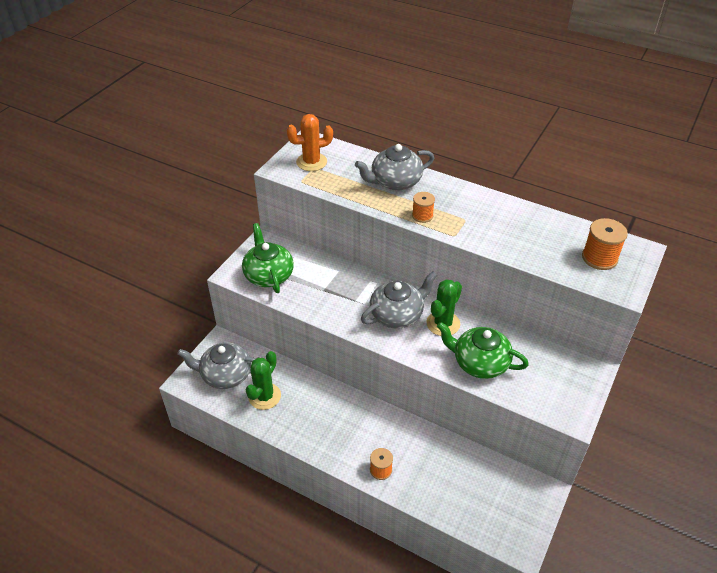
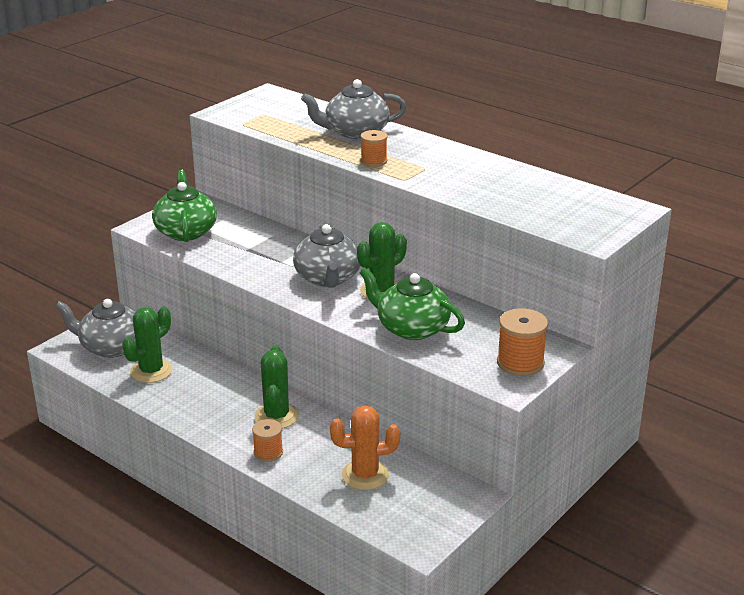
camera: 10 degrees right, 15 degrees down
orange cactus [287,114,333,171] -> orange cactus moved to [330,405,400,490]
grey teapot [361,272,437,328] -> grey teapot turned 105 degrees clockwise [293,224,360,288]
orange spool [582,218,628,270] -> orange spool moved to [497,308,548,376]
none -> green cactus [254,346,299,429]

